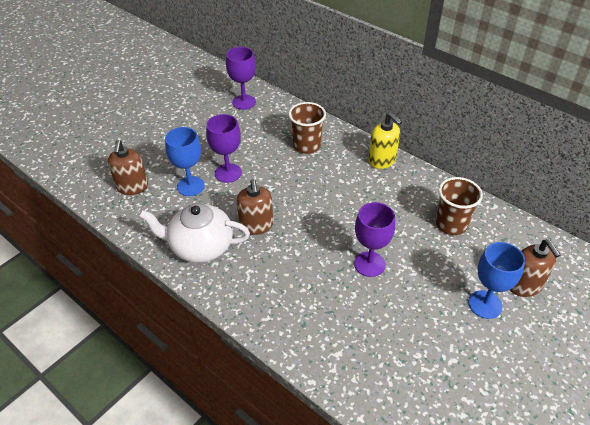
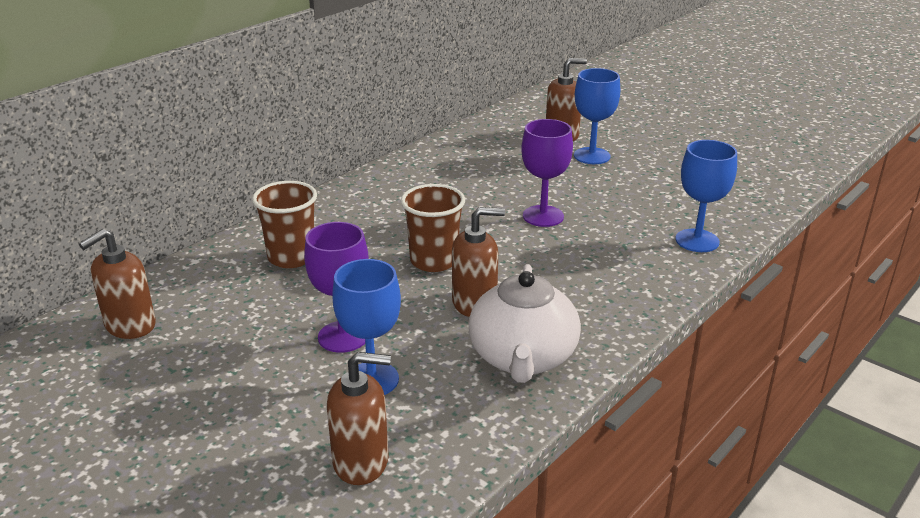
camera: 90 degrees left, 15 degrees down
purple goblet [226,47,256,110] -> brown soap dispenser [79,229,156,339]
yellow soap dispenser [369,113,402,169] -> none
brown cup [436,177,483,235] -> brown cup moved to [401,184,465,272]
none -> blue goblet [675,140,737,252]

